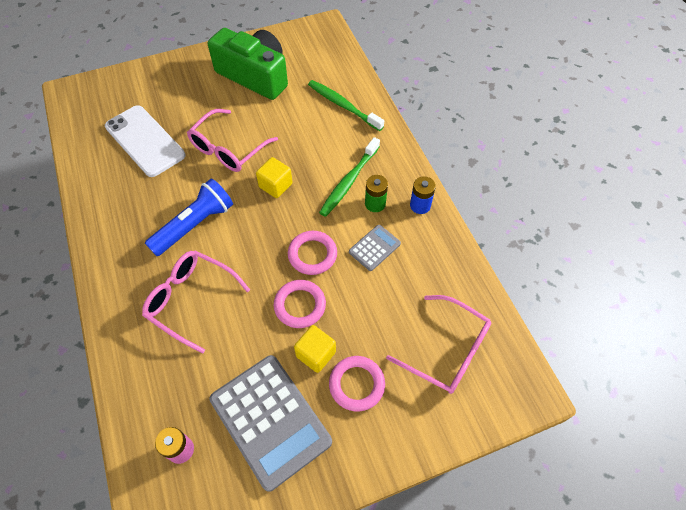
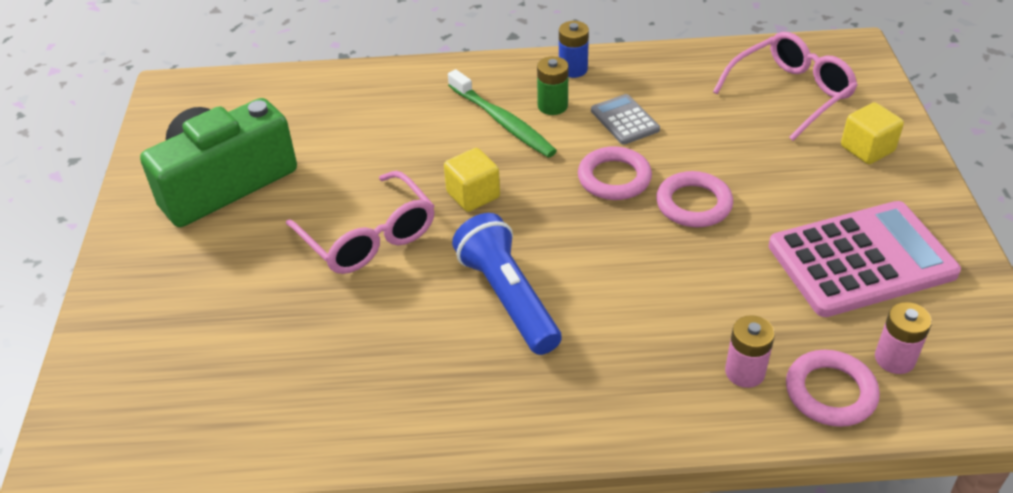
camera: 70 degrees left, 15 degrees down
white phone [105,105,185,177] -> none
pink glasses [142,251,250,353] -> none
grey calculator [209,355,332,492] -> pink calculator [768,201,961,317]
yellow cube [294,325,336,373] -> yellow cube moved to [841,102,904,164]
green toothbrush [308,80,384,131] -> none
pink ring [329,356,385,411] -> pink ring moved to [786,350,880,427]
none -> pink battery [725,315,775,388]

